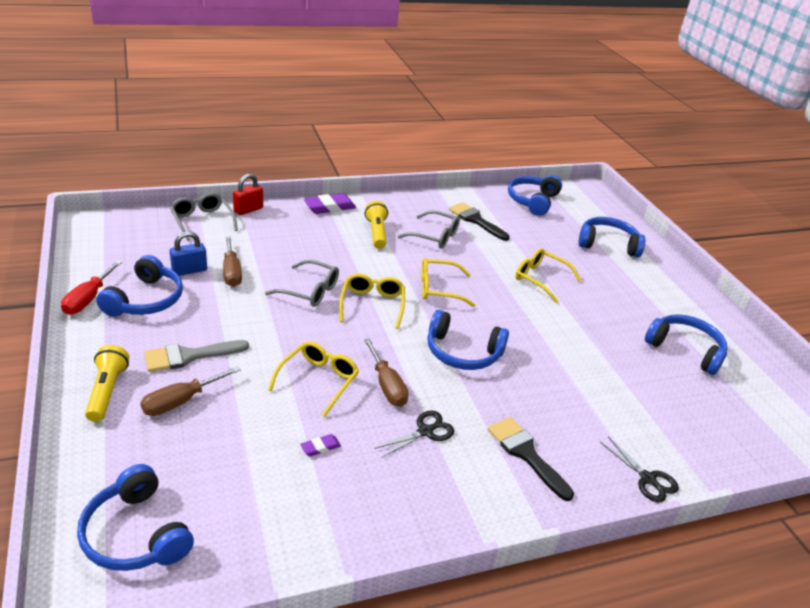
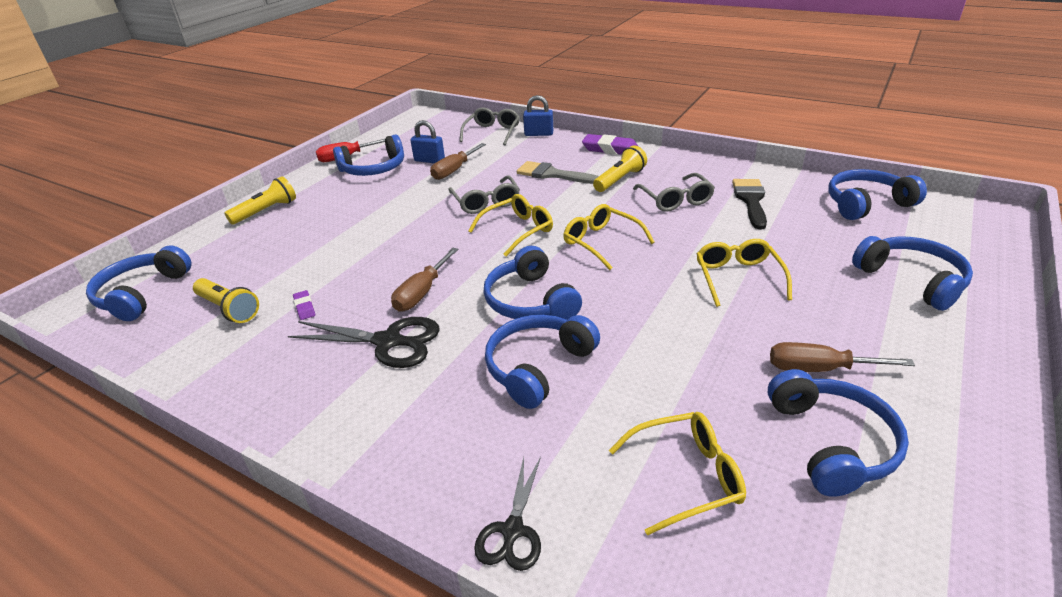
camera: 55 degrees right, 0 degrees up
brown screwdriver [140,366,241,416] -> brown screwdriver moved to [770,342,915,372]
grey brush [144,340,249,372] -> grey brush moved to [517,161,599,184]
red padlock [233,174,263,215] -> blue padlock [523,95,553,136]
yellow glasses [268,341,359,417] -> yellow glasses moved to [609,412,746,535]
purple eraser [300,434,341,457] -> purple eraser turned 45 degrees clockwise [293,290,315,320]
black scissors [374,411,454,458] -> black scissors [288,317,440,368], size x1.59
black brush [487,417,574,501] -> none
none -> yellow flashlight [193,278,259,323]
none -> blue headphones [485,315,600,409]

